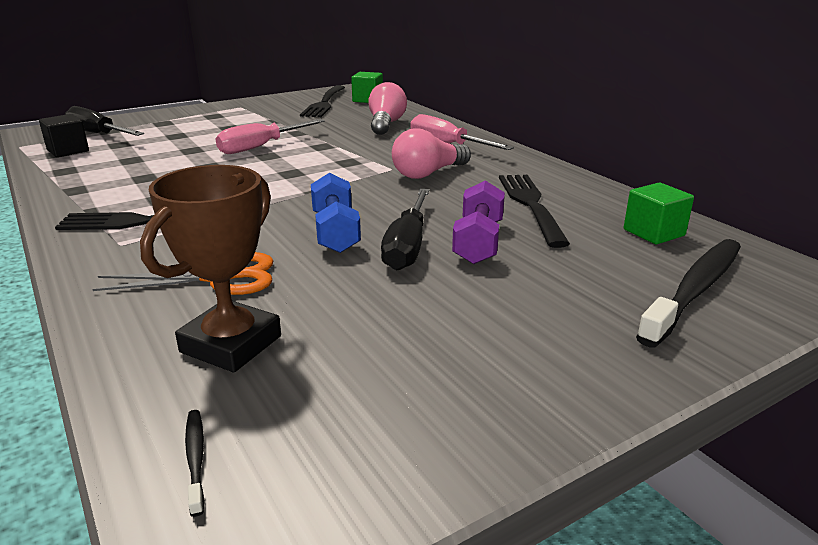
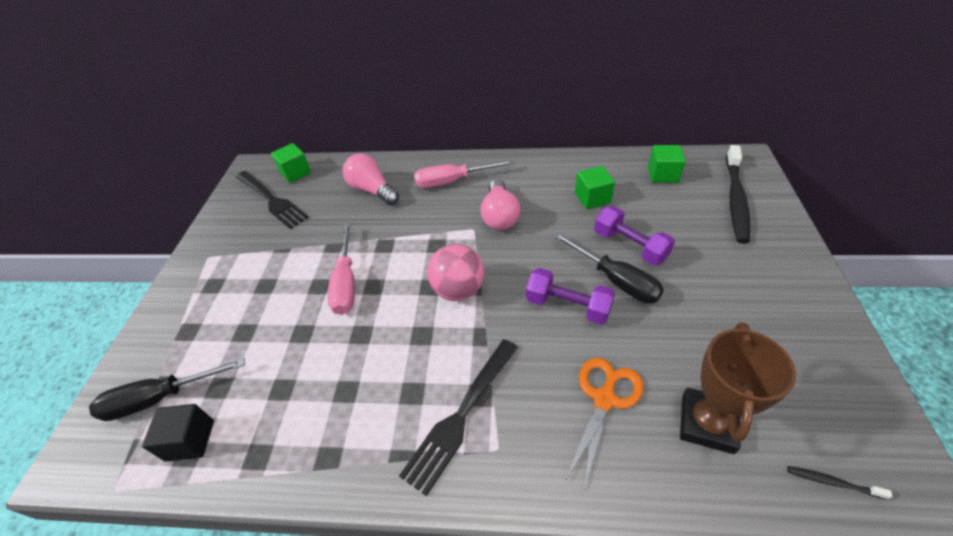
camera: 50 degrees left, 20 degrees up
brown trophy [140,165,281,372] -> brown trophy turned 45 degrees clockwise [680,322,796,454]
blue dumbbell [311,173,361,253] -> purple dumbbell [526,268,615,324]
black fork [499,175,570,248] -> green cube [575,166,615,209]
black toothbrush [636,239,741,347] -> black toothbrush turned 150 degrees counterclockwise [726,145,750,244]
none -> pink ball [427,244,485,301]

